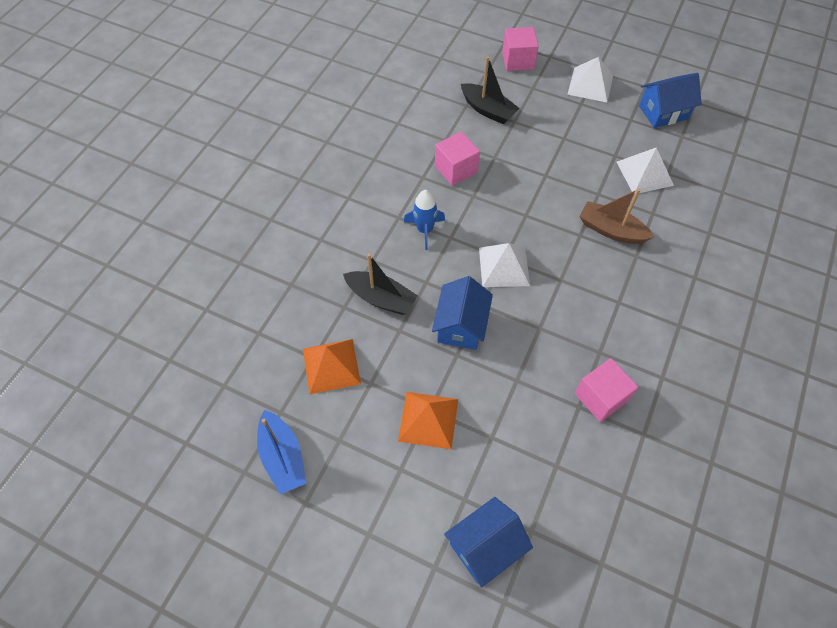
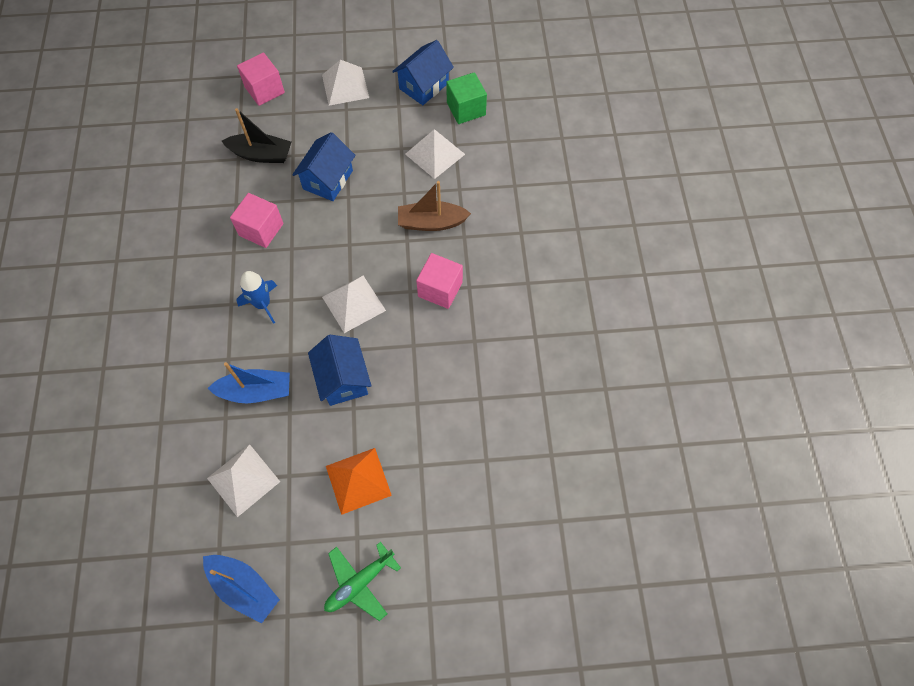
camera: 30 degrees left, 5 degrees up
orange pyramid [303,339,361,394] -> white pyramid [207,444,280,517]
black boat [343,253,418,315] -> blue boat [208,362,290,403]
blue house [444,497,533,588] -> blue house moved to [292,132,356,201]
pink cube [575,358,638,422] -> pink cube moved to [416,253,463,309]
none -> green plane [324,542,401,621]
none -> green cube [446,72,487,124]

